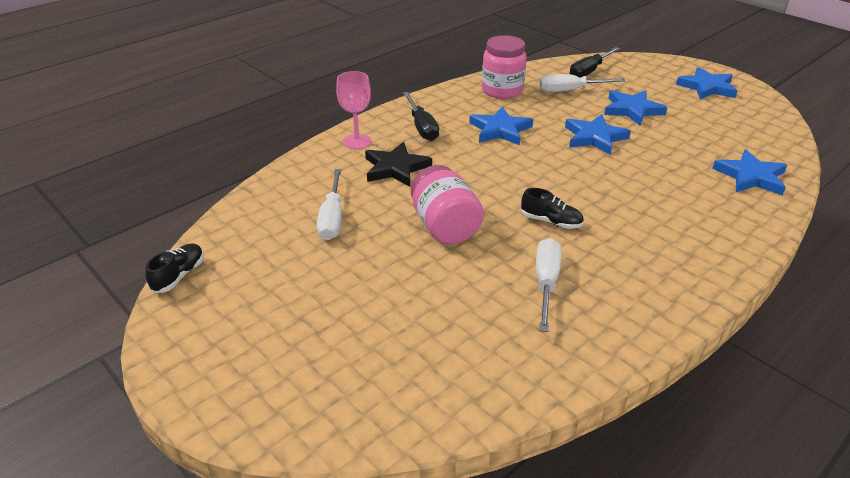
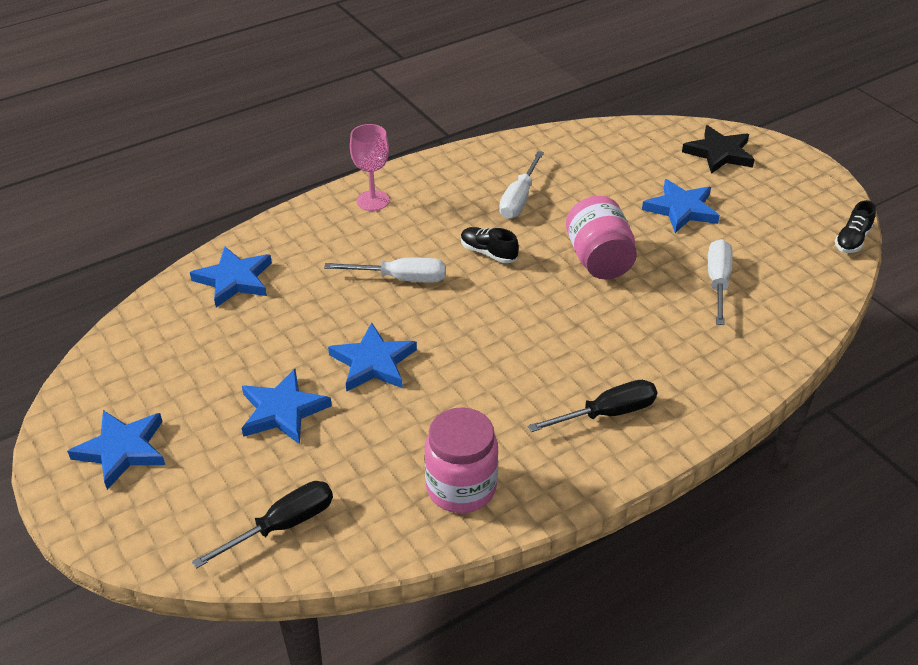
camera: 170 degrees left, 5 degrees up
pink goblet [336,71,371,149] -> pink goblet moved to [350,124,389,211]
black star [365,142,432,187] -> black star moved to [682,125,755,174]
black screwdriver [403,92,439,141] -> black screwdriver turned 75 degrees clockwise [528,380,657,432]
blue star [469,106,533,145] -> blue star moved to [642,179,720,233]
white screwdriver [539,74,626,92] -> white screwdriver moved to [324,258,446,283]

